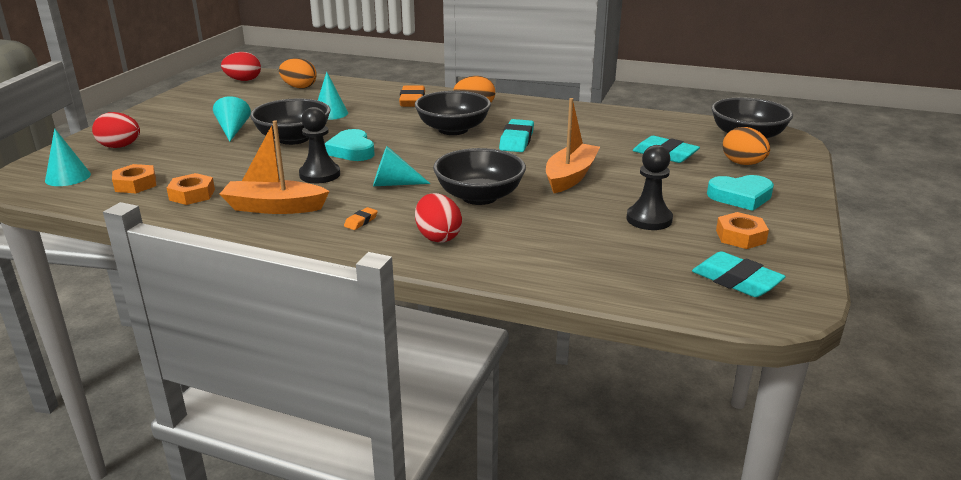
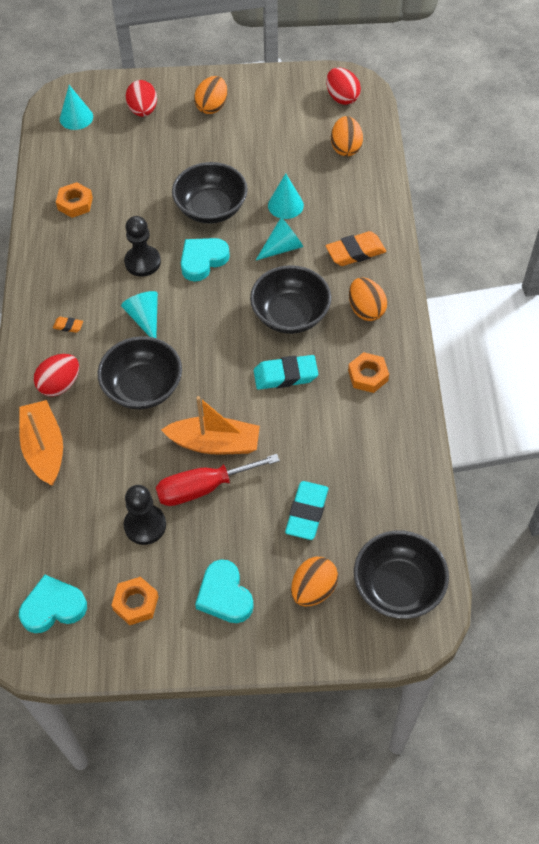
camera: 70 degrees right, 30 degrees up
orange nut [112,164,156,193] -> orange nut moved to [348,352,389,393]
turquoise cone [213,96,251,142] -> turquoise cone moved to [255,217,304,261]
orange boat [220,121,330,214] -> orange boat moved to [19,400,63,486]
turquoise eraser [692,251,786,297] -> turquoise heart [19,575,87,633]
none -> red screwdriver [156,454,280,506]
none -> orange egg [194,76,228,114]

